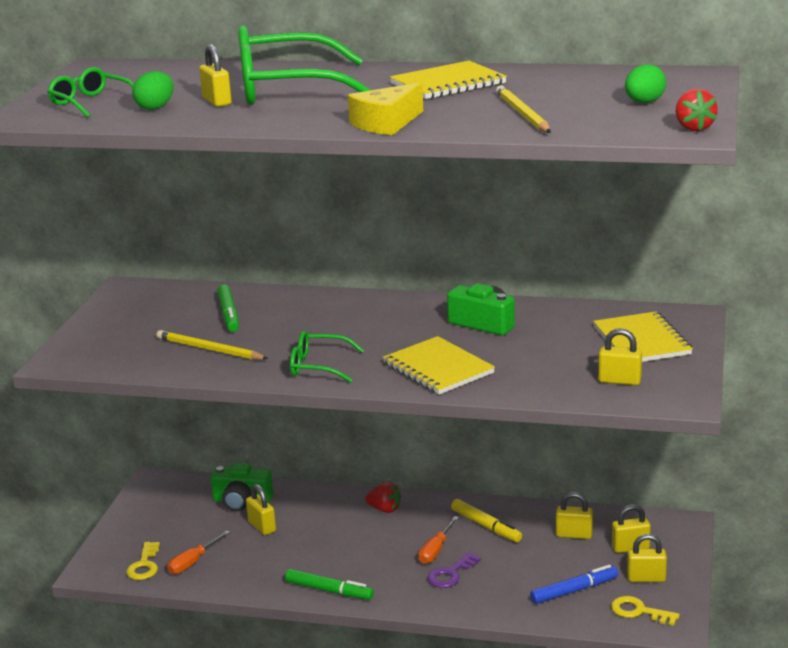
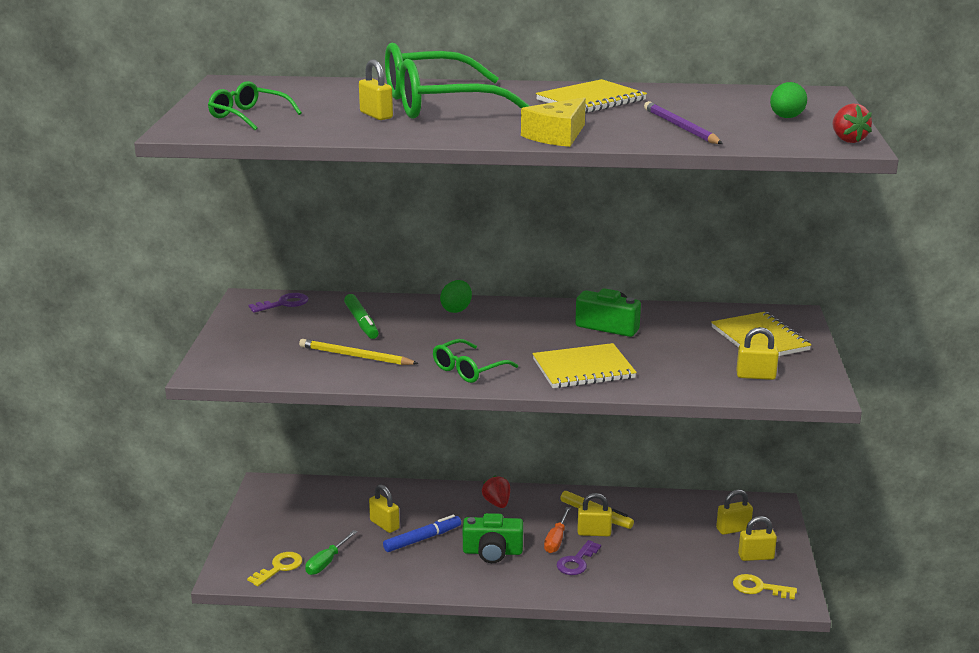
camera: 10 degrees left, 0 degrees up
yellow key [126,542,160,580] -> yellow key turned 135 degrees counterclockwise [247,552,302,586]
green egg [132,71,174,110] -> green egg moved to [440,280,472,313]
orange screwdriver [167,530,230,574] -> green screwdriver [305,530,357,575]
green camera [210,463,273,511] -> green camera moved to [463,513,523,563]
green marker [285,569,374,600] -> none
green glasses [290,331,364,383] -> green glasses turned 45 degrees counterclockwise [433,339,518,383]
red strawberry [365,482,401,513] -> red strawberry turned 120 degrees counterclockwise [482,475,510,508]
yellow notebook [383,336,495,395] -> yellow notebook turned 60 degrees counterclockwise [533,343,637,388]
yellow pencil [496,85,551,133] -> purple pencil [644,101,723,144]
blue marker [530,565,618,604] -> blue marker moved to [383,515,461,552]
yellow padlock [556,492,593,539] -> yellow padlock moved to [578,493,612,536]
none -> purple key [249,293,308,313]

